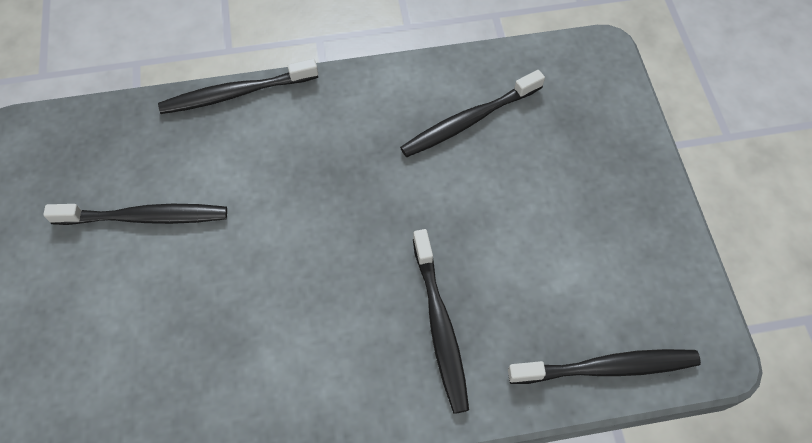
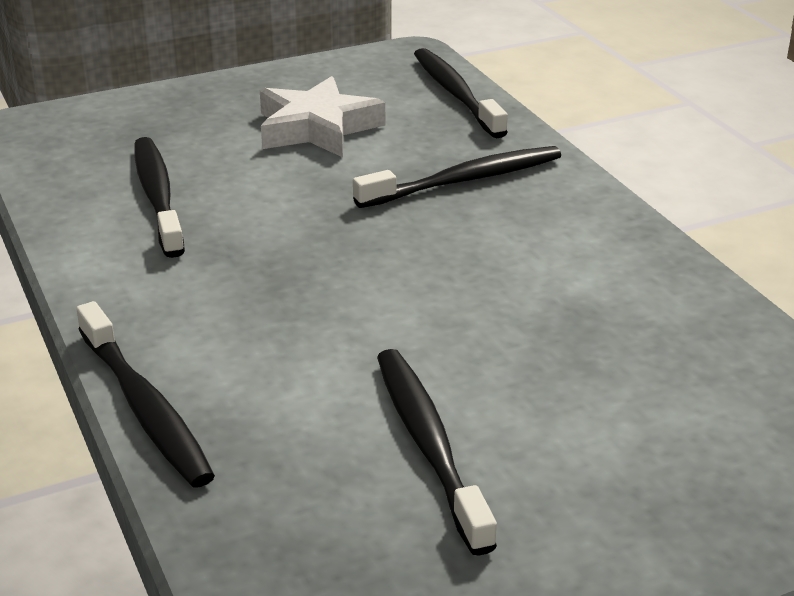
camera: 105 degrees left, 30 degrees down
black toothbrush [400,70,545,157] -> black toothbrush turned 150 degrees counterclockwise [135,137,185,258]
none -> white star [260,76,385,157]

